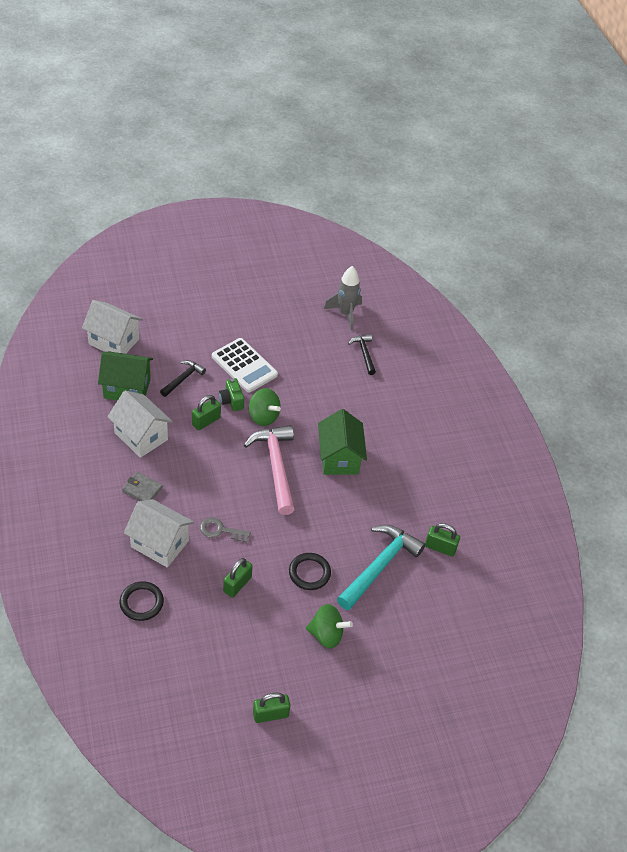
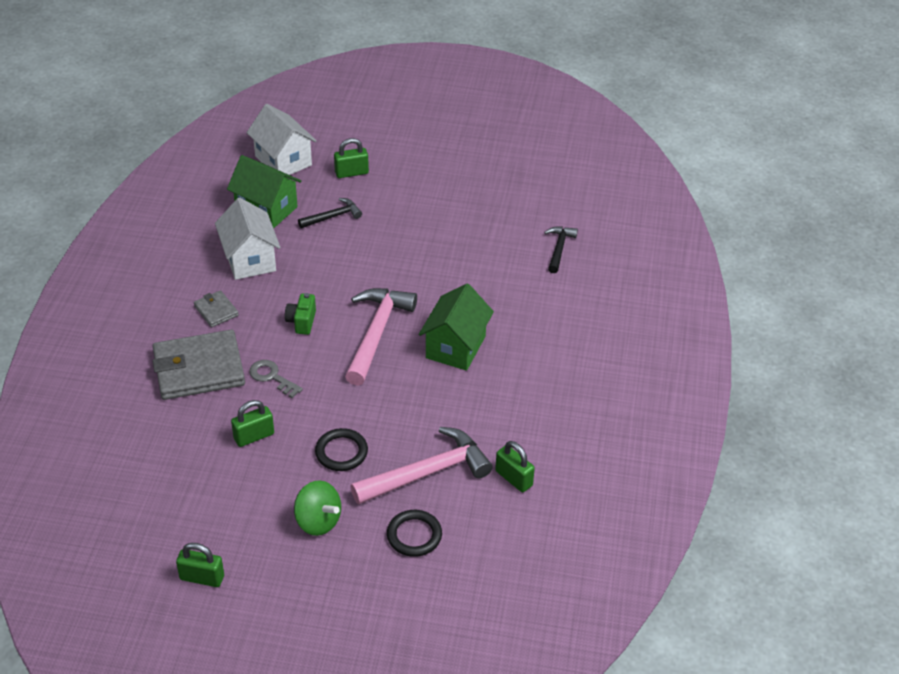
camera: 30 degrees right, 5 degrees down
black ring [120,581,164,621] -> black ring moved to [387,510,442,557]
white house [124,499,194,567] -> grey wallet [152,330,245,400]
green padlock [192,395,221,430] -> green padlock moved to [334,138,369,178]
white calculator [212,338,278,393] -> none
green camera [219,378,244,411] -> green camera moved to [285,293,316,335]
green spinning top [249,388,281,426] -> none
grey rocket [324,266,362,330] -> none
turquoise hammer [337,525,425,610] -> pink hammer [350,427,493,504]

